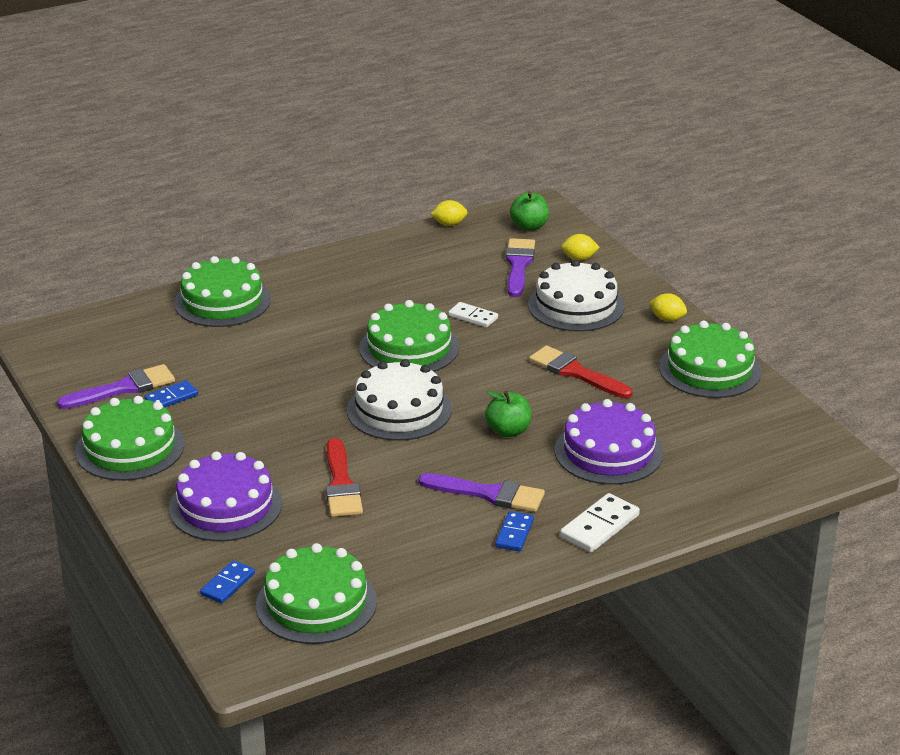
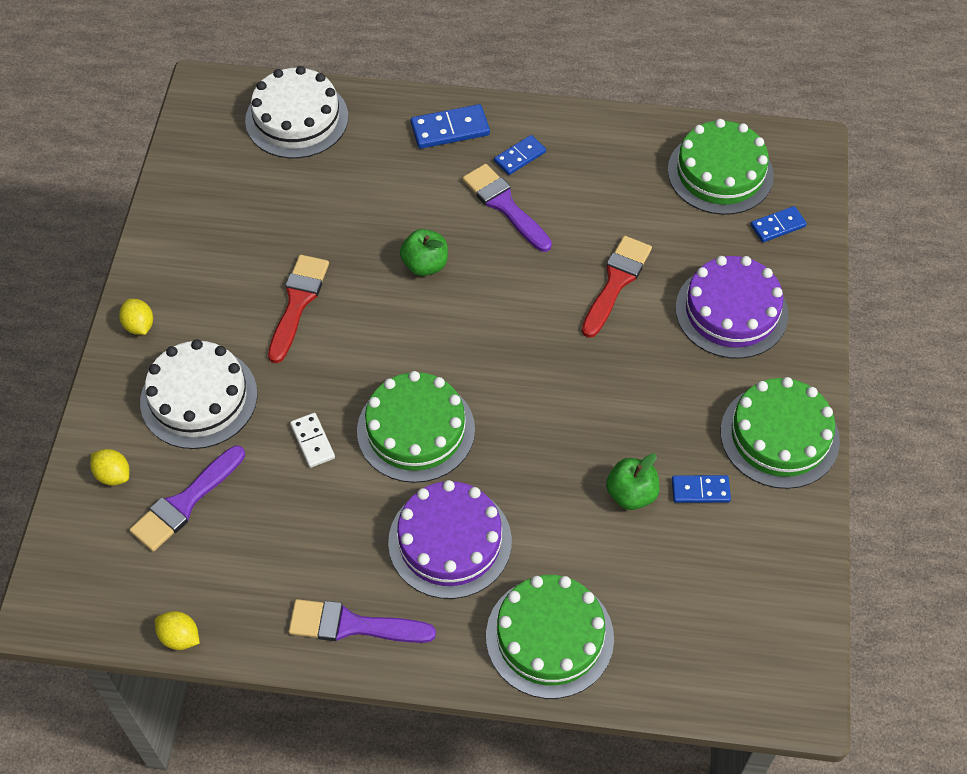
camera: 145 degrees left, 25 degrees up
purple brush [57,364,175,409] -> purple brush moved to [289,599,436,643]
white cake [347,359,452,441] -> white cake moved to [245,66,348,158]
green apple [510,191,549,231] -> green apple moved to [606,453,660,510]
red brush [529,345,633,398] -> red brush turned 150 degrees counterclockwise [268,255,329,363]
purple cake [555,399,663,485] -> purple cake moved to [388,480,512,599]
white domino [560,493,640,552] -> blue domino [411,104,490,149]
green cake [659,321,761,398] -> none

